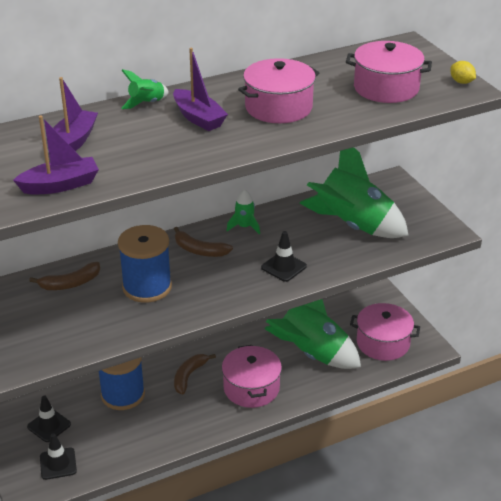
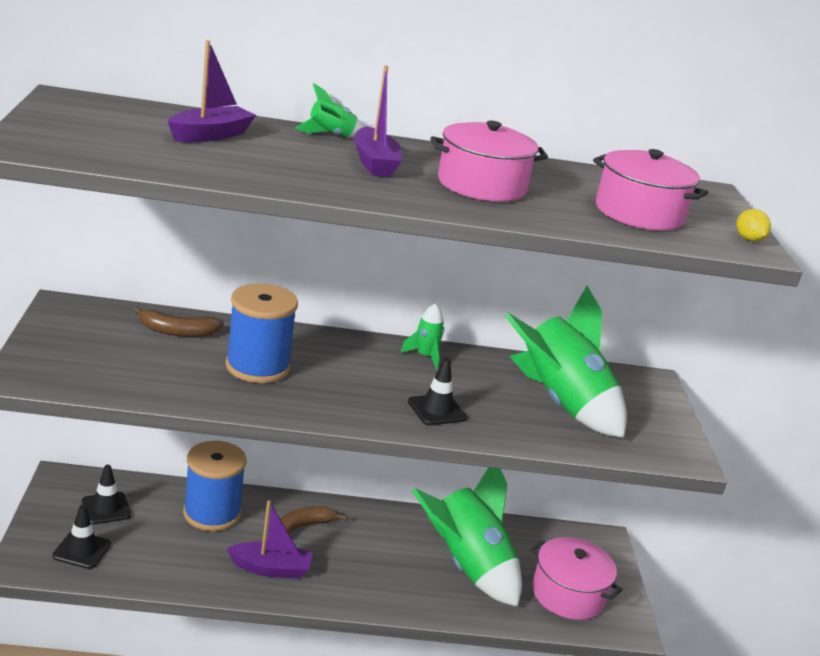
camera: 20 degrees right, 10 degrees down
purple boat [13,116,99,194] -> purple boat moved to [227,500,313,579]
brown banana [174,227,233,257] -> none
pink pot [222,345,282,408] -> none

